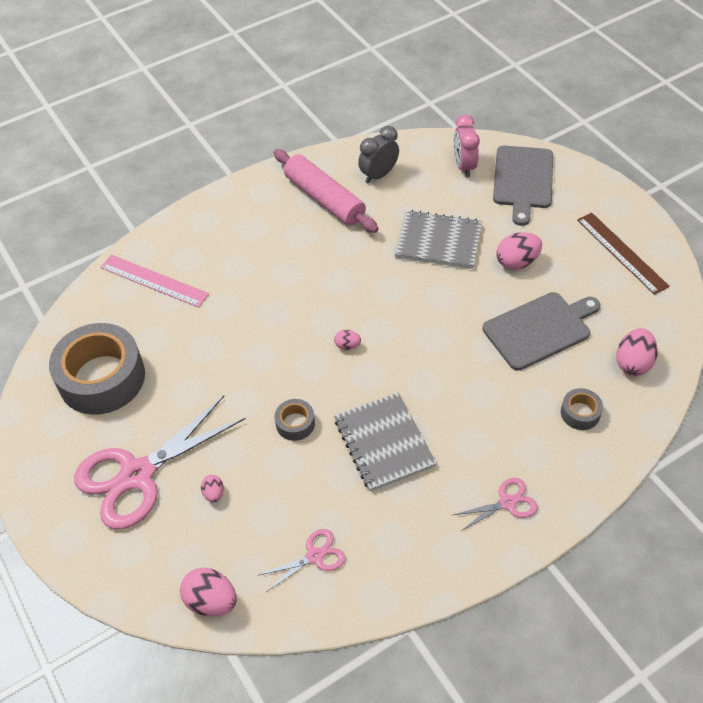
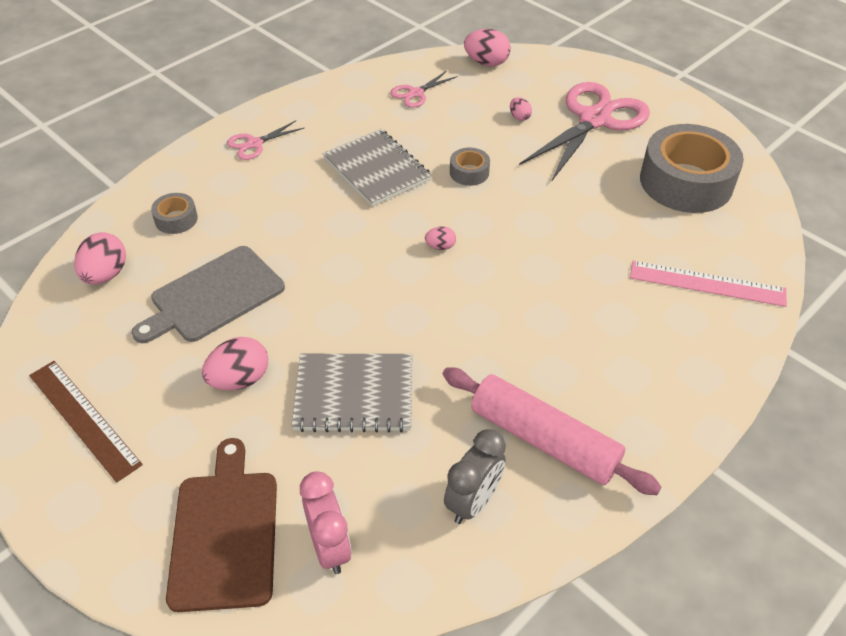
camera: 165 degrees right, 5 degrees down
grey cutting board [493,146,553,226] -> brown cutting board [166,438,277,612]

